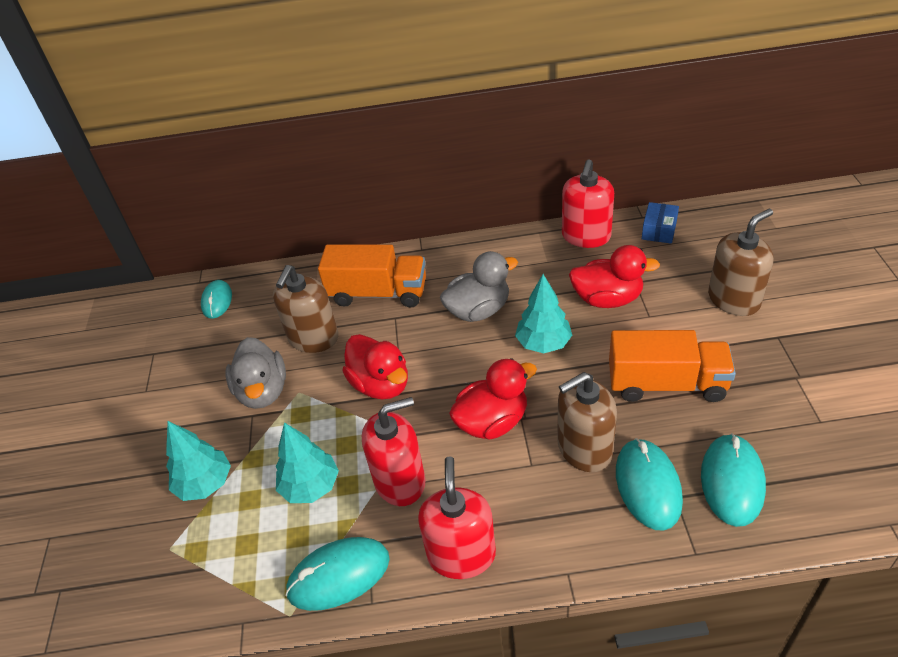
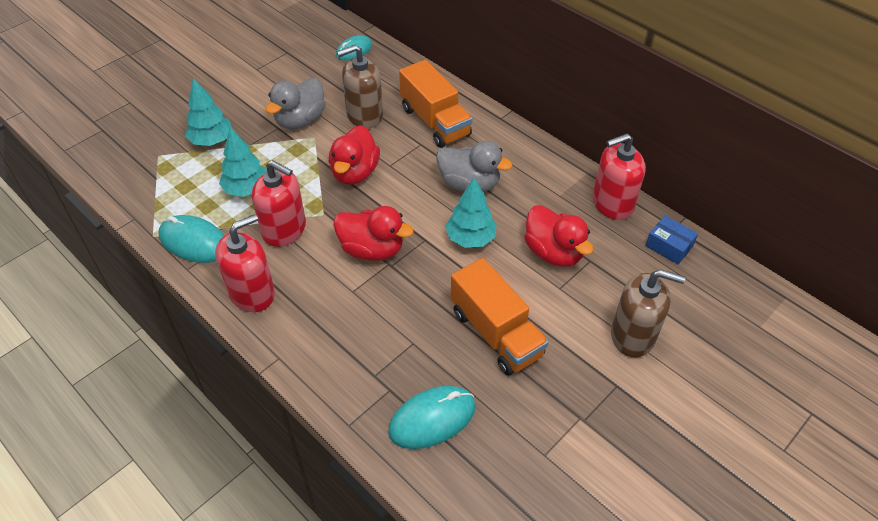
camera: 45 degrees right, 5 degrees up
brown soap dispenser [557,372,617,472] -> none
turquoise mouse [616,438,683,531] -> none
blue box [642,202,679,244] -> blue box turned 60 degrees clockwise [645,216,698,264]

